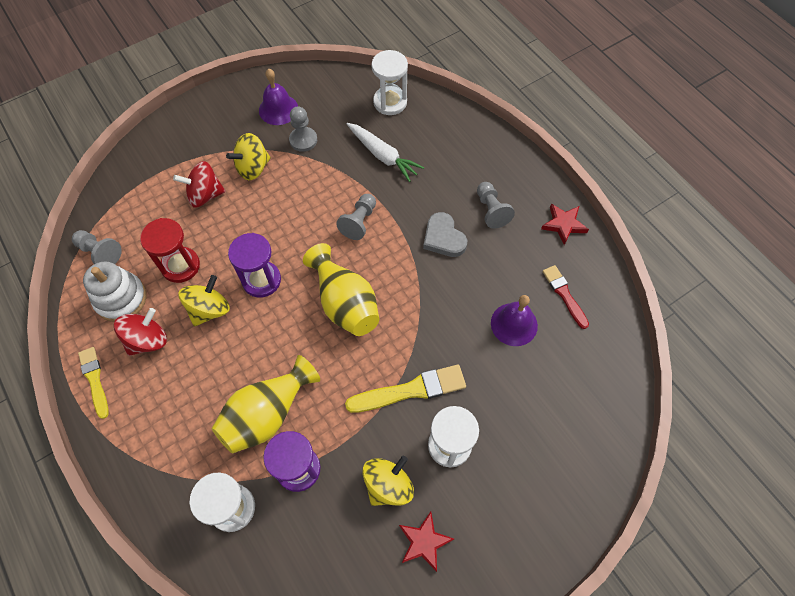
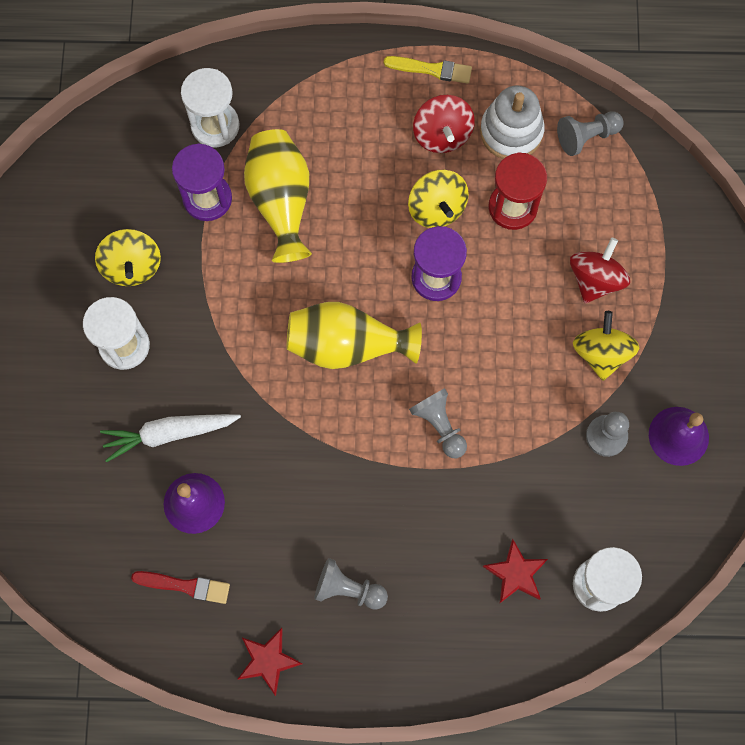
camera: 125 degrees right, 10 degrees up
yellow brush [345,365,466,413] -> none
white carrot [347,123,424,182] -> white carrot moved to [100,414,241,462]
red star [399,512,454,572] -> red star moved to [483,539,548,604]
grey heart [423,212,467,257] -> none

